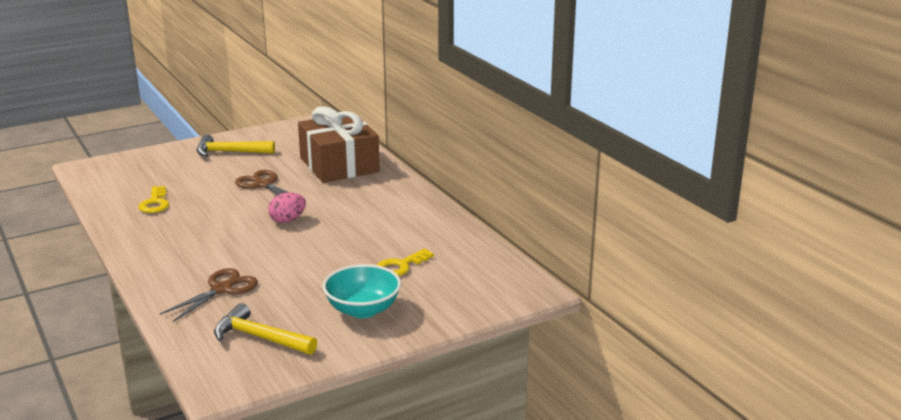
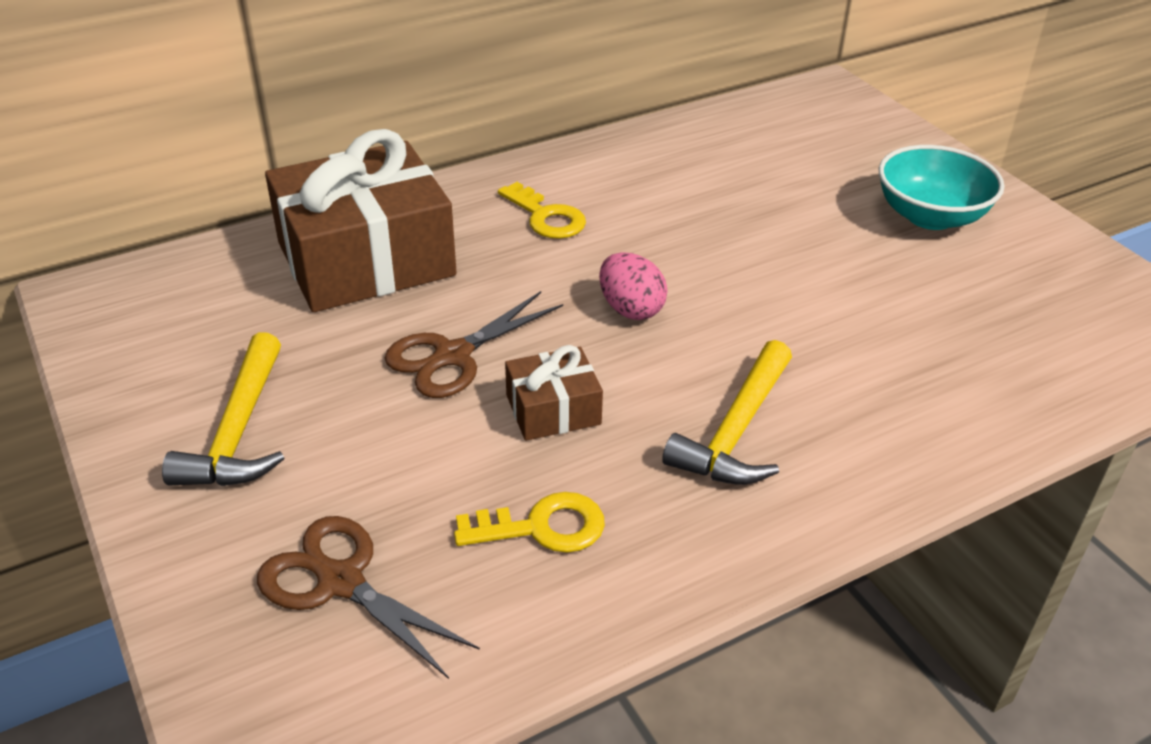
camera: 90 degrees left, 15 degrees up
brown scissors [160,268,258,322] -> brown scissors moved to [257,516,480,679]
yellow hammer [214,303,317,355] -> yellow hammer moved to [662,340,792,485]
yellow key [377,249,434,276] -> yellow key moved to [498,182,586,239]
none -> brown gift [505,345,603,441]

